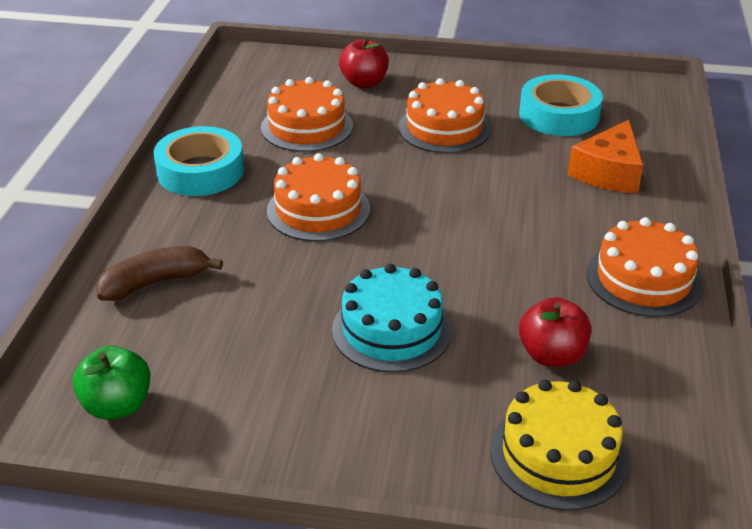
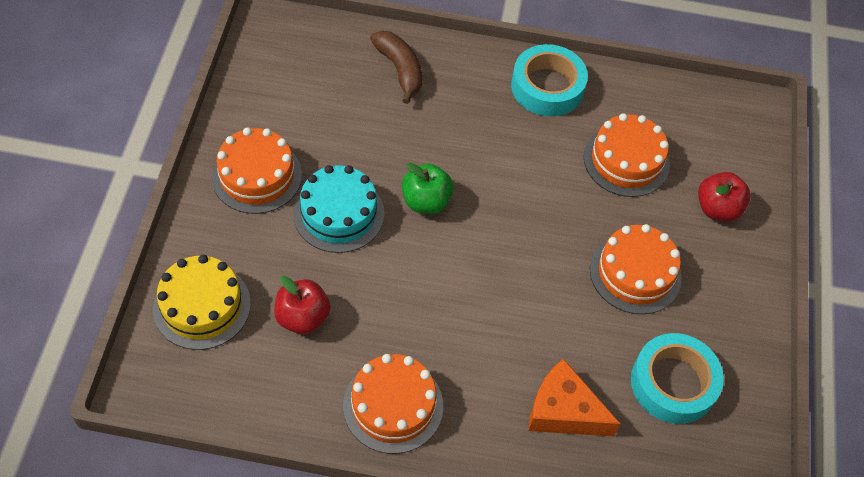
camera: 85 degrees right, 20 degrees up
green apple [73,346,151,420] -> green apple moved to [402,163,454,214]
orange cake [267,153,370,241] -> orange cake moved to [212,127,302,214]

